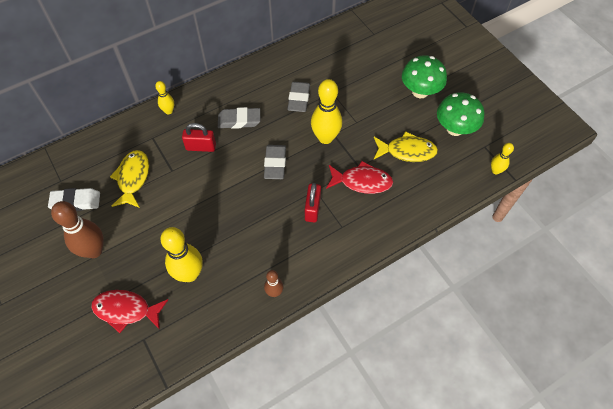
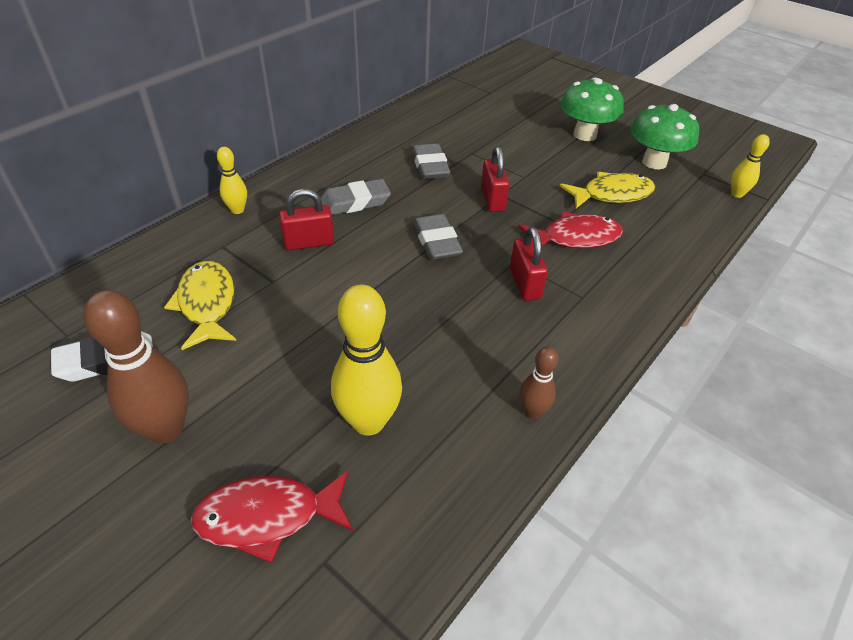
camera: 20 degrees left, 15 degrees down
yellow bowling pin [311,79,342,144] -> red padlock [481,146,509,212]

